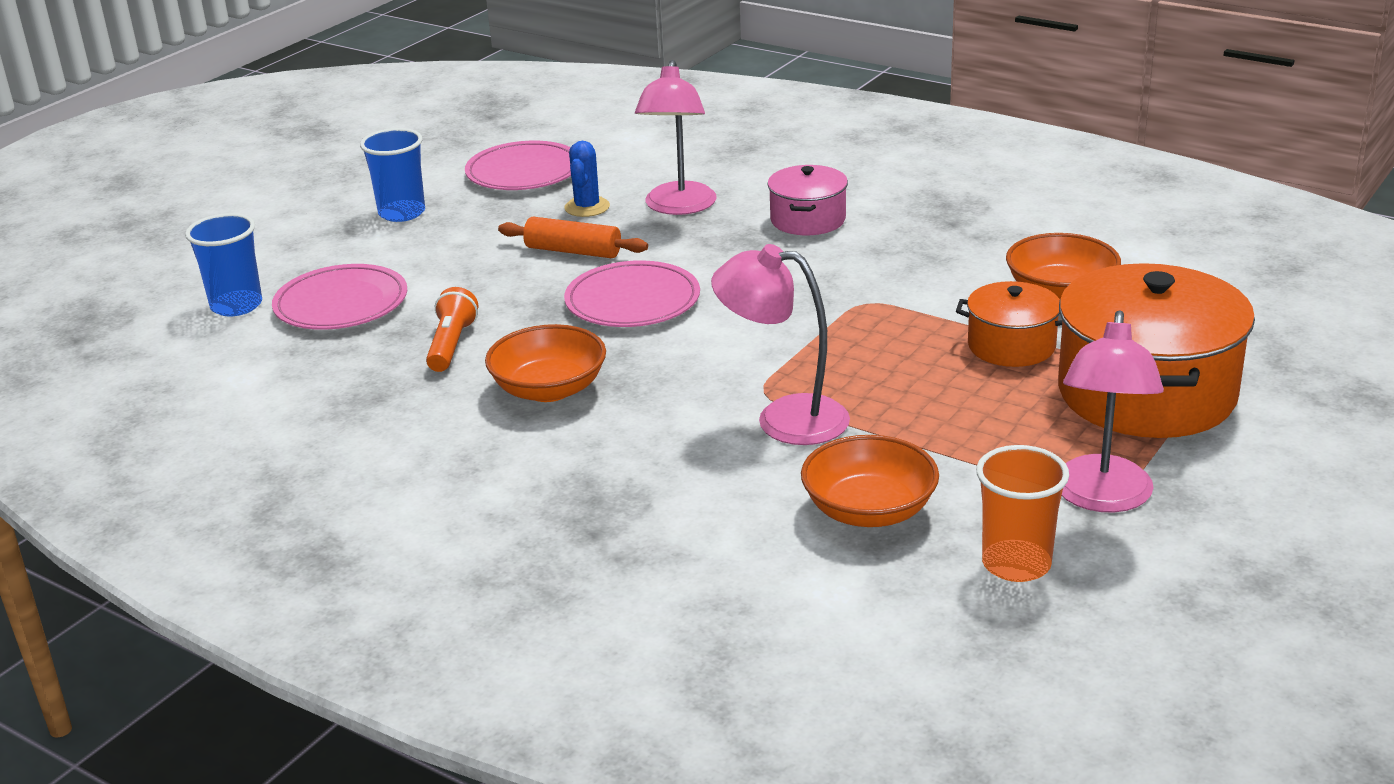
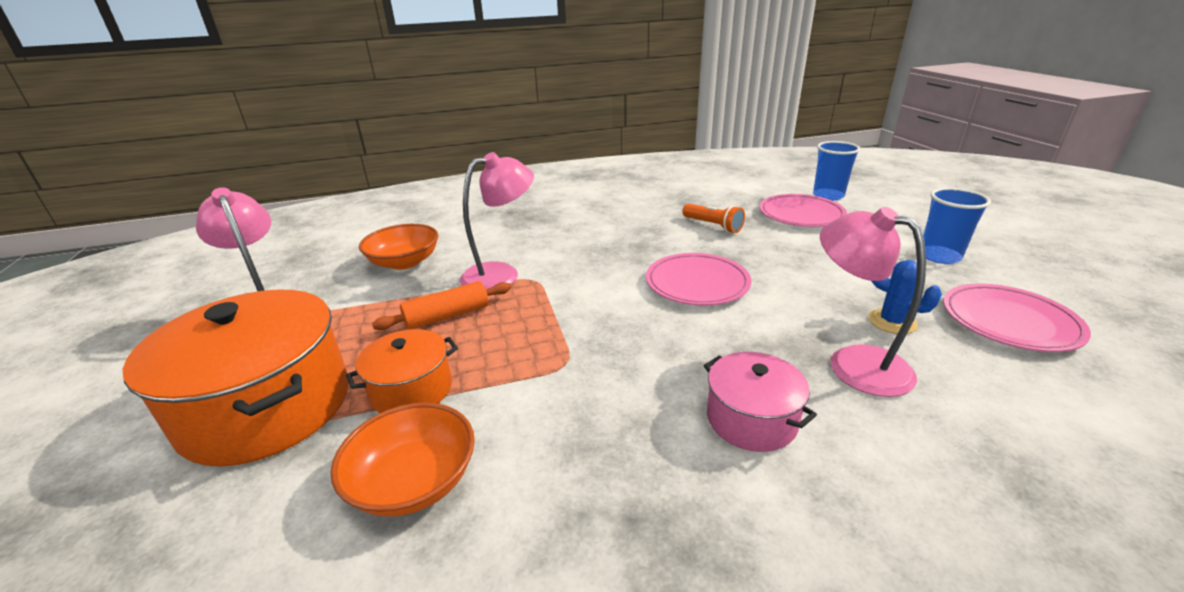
camera: 130 degrees right, 0 degrees up
orange bowl [485,324,606,402] -> none
orange rolling pin [498,217,648,258] -> orange rolling pin moved to [372,281,511,330]
orange cup [976,445,1069,582] -> none

